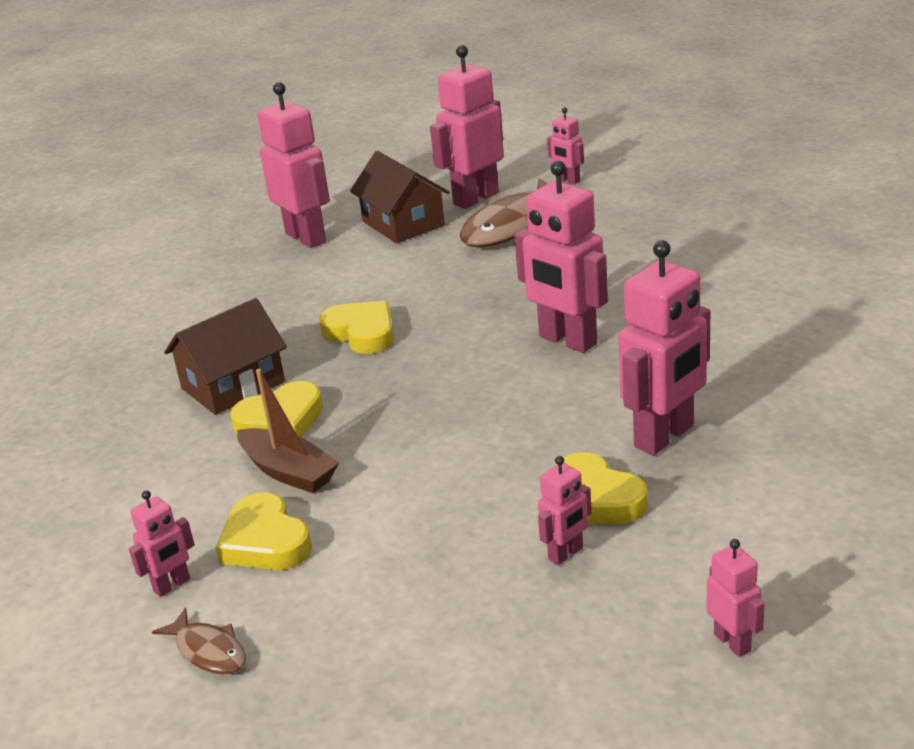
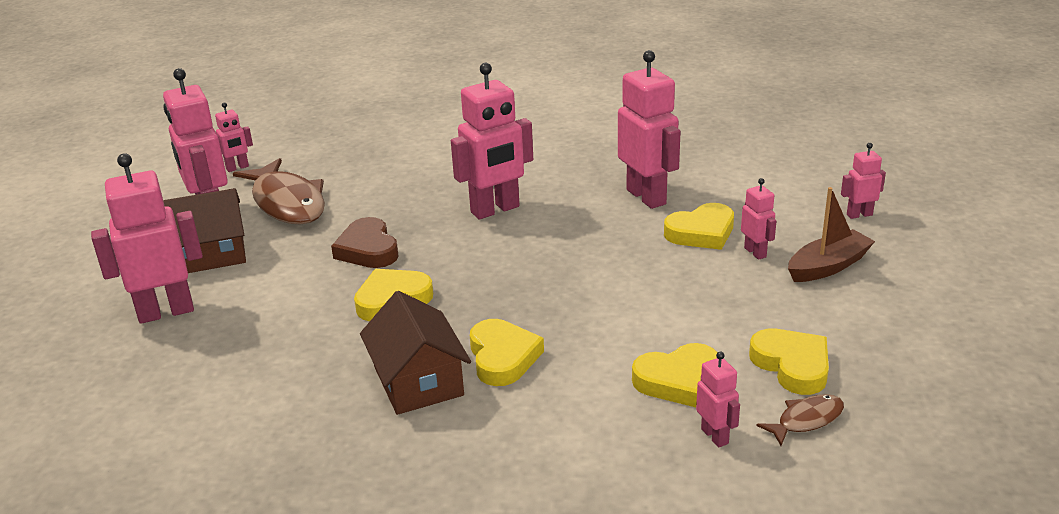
camera: 75 degrees left, 0 degrees up
brown boat [237,369,339,493] -> brown boat moved to [788,187,875,282]
none -> brown heart [331,217,399,268]
none -> yellow heart [749,328,829,395]

